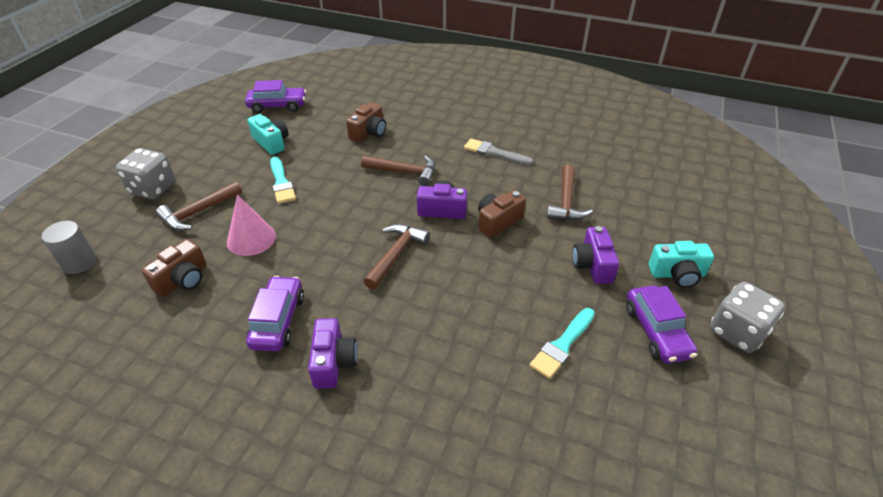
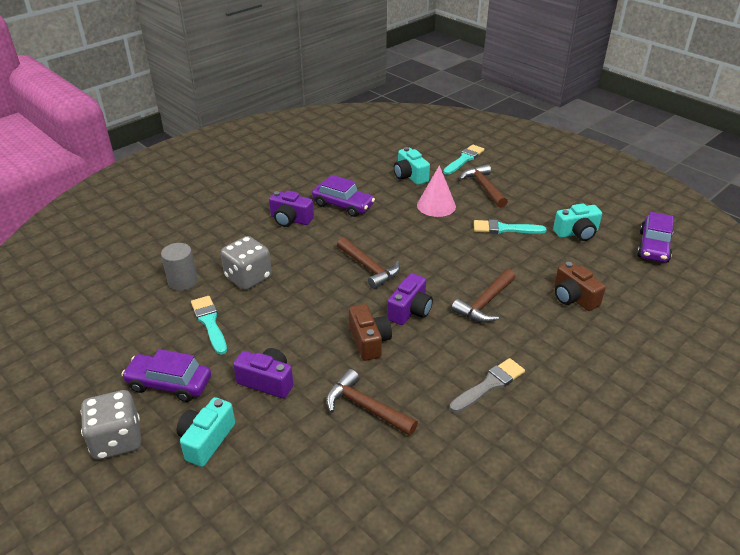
camera: 115 degrees right, 5 degrees down
grey cylinder [41,221,96,274] -> grey cylinder moved to [161,243,197,291]
grey dice [116,148,175,199] -> grey dice moved to [221,236,272,290]
brown camera [142,239,207,297] -> turquoise camera [394,147,430,185]
none -> turquoise brush [443,145,484,175]

